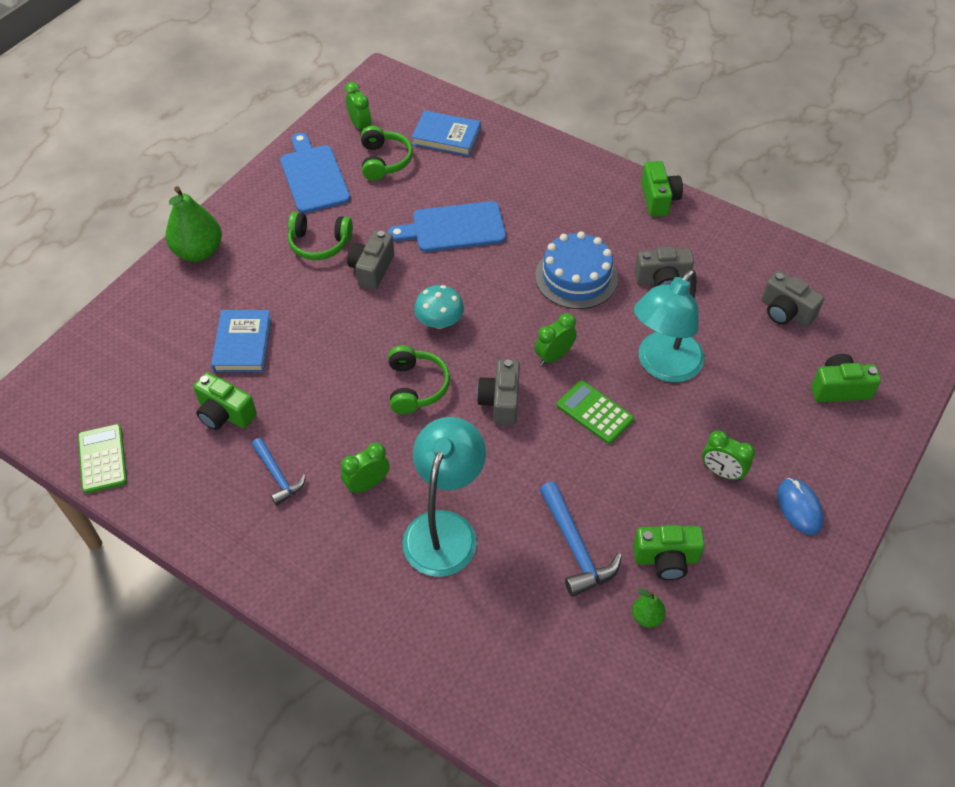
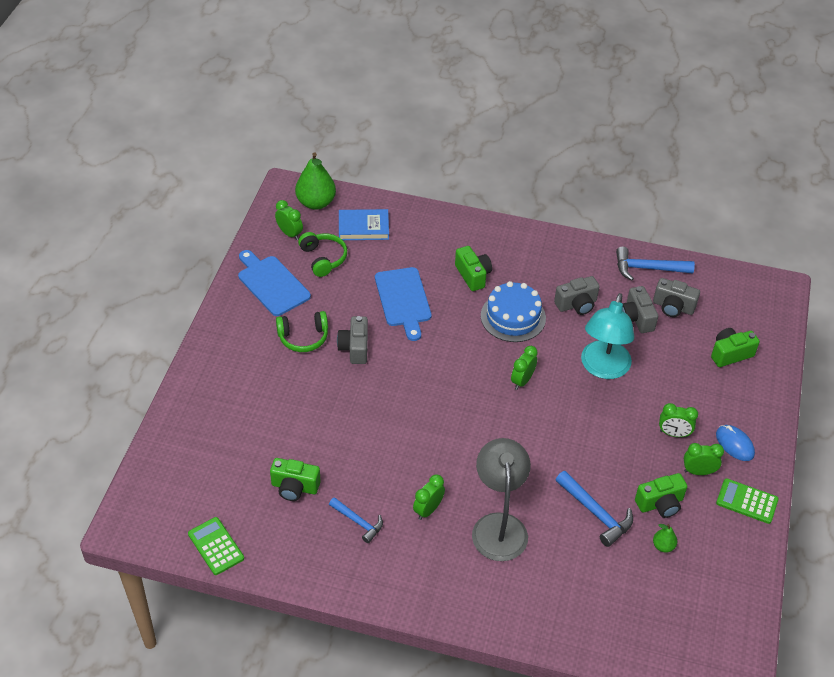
camera: 20 degrees left, 5 degrees down
green pear [166,186,222,262] -> green pear moved to [295,152,336,210]
blue book [211,310,271,372] -> none
blue cutting board [388,201,506,252] -> blue cutting board turned 75 degrees counterclockwise [375,267,431,341]
green headphones [388,345,450,414] -> none
turquoise lamp [402,417,486,577] -> grey lamp [472,438,531,561]
turquoise mushroom [414,285,464,329] -> none
grey camera [477,359,520,425] -> grey camera moved to [622,286,658,333]
green calculator [557,380,634,444] -> green calculator moved to [716,478,779,524]
green camera [641,161,683,217] -> green camera moved to [455,246,492,291]
none -> blue hammer [616,247,695,281]
none -> green clock [684,443,724,475]

